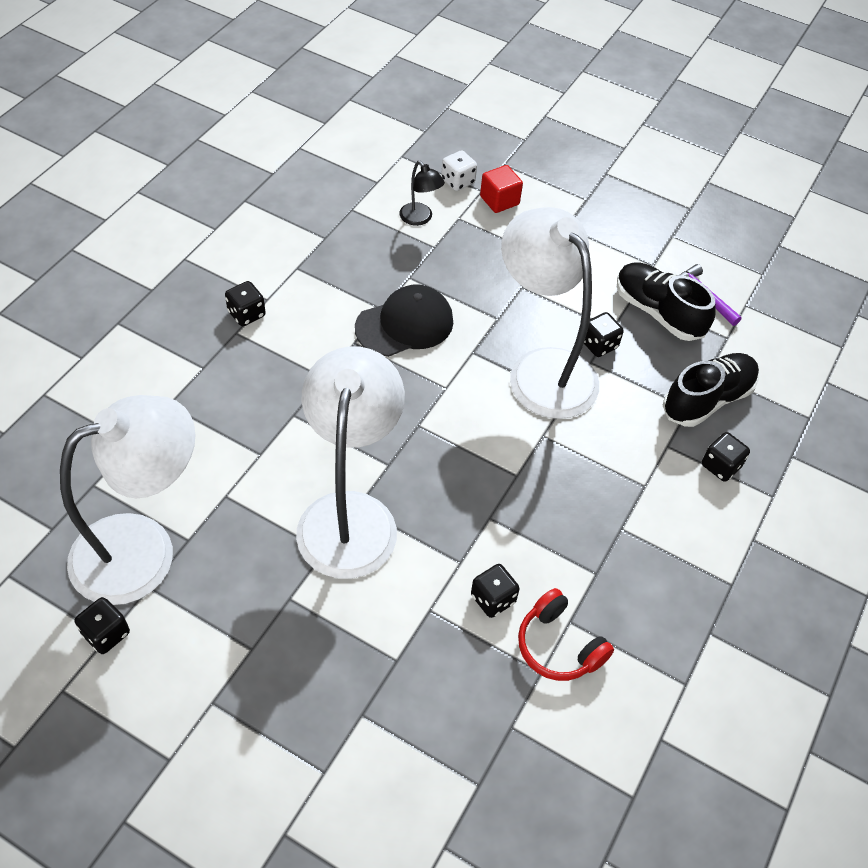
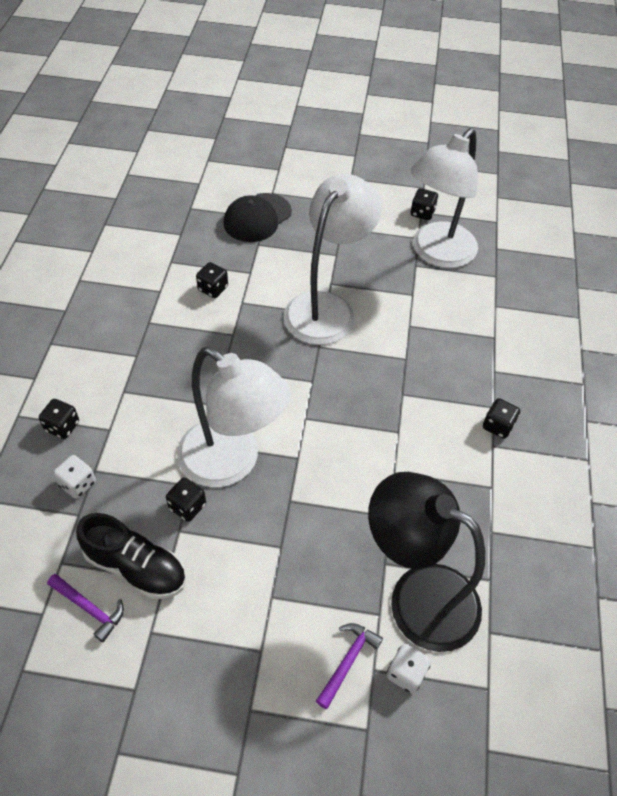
camera: 160 degrees right, 0 degrees up
white lamp [296,346,405,579] -> white lamp turned 135 degrees counterclockwise [284,174,382,345]
black cap [355,284,453,357] -> black cap moved to [223,193,292,242]
black lamp [399,161,445,226] -> black lamp [368,472,485,652], size x2.43
red cube [480,165,523,213] -> purple hammer [316,623,383,709]
red headphones [518,588,614,681] -> none
black shoe [663,353,759,427] -> white dice [53,455,96,499]

